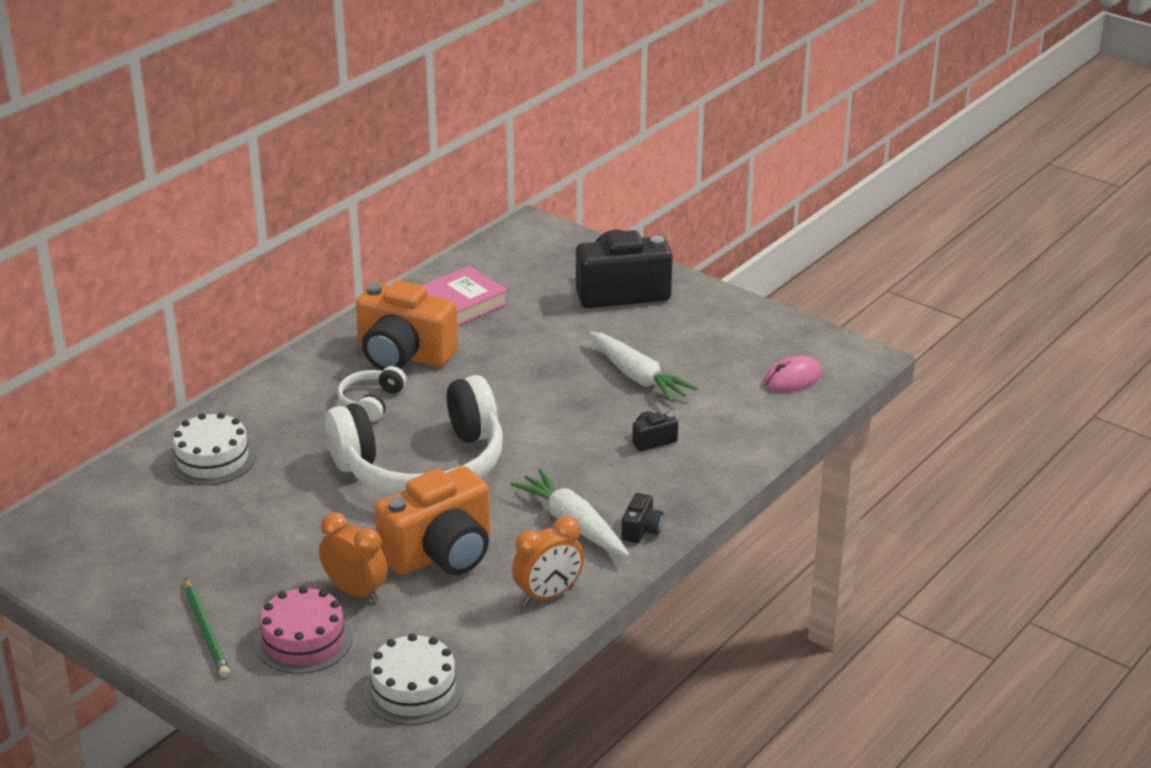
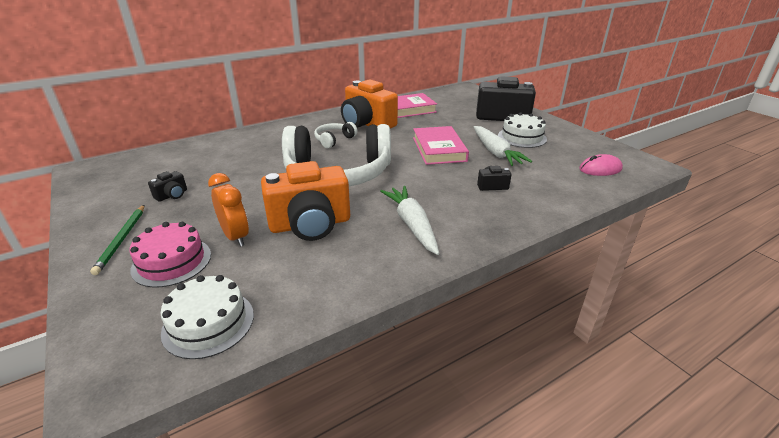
camera: 20 degrees right, 0 degrees up
white cake [169,412,256,485] -> white cake moved to [498,112,547,148]
orange clock [512,516,584,605] -> none
black camera [622,493,664,543] -> black camera moved to [148,171,187,202]
none -> pink book [413,126,469,165]

